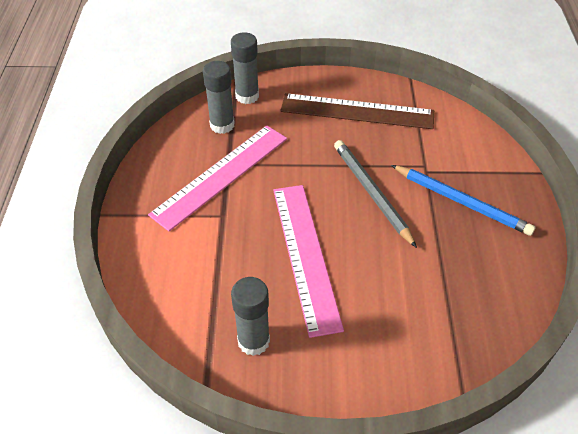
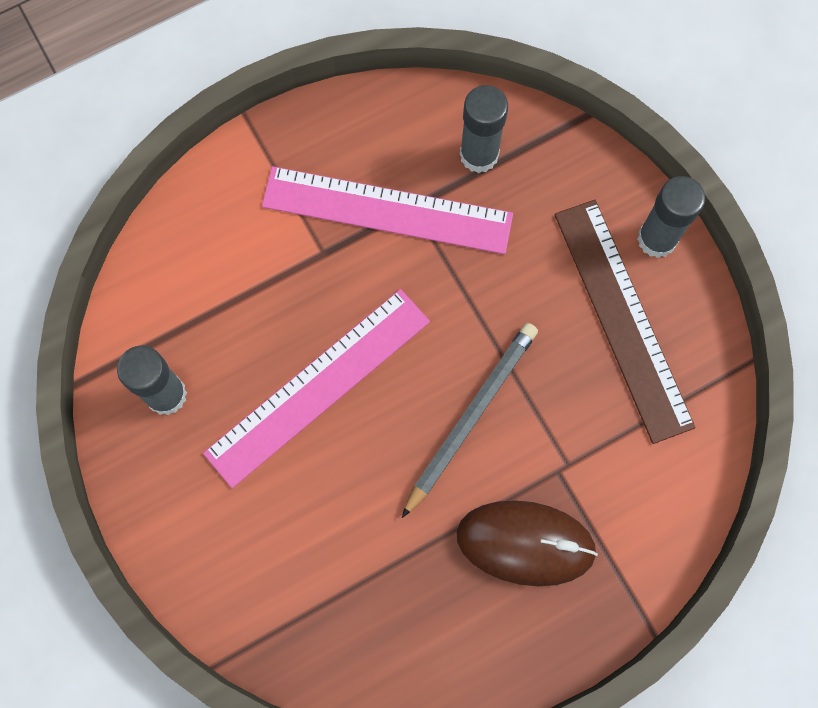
camera: 60 degrees right, 25 degrees up
grey glue stick [231,32,259,104] -> grey glue stick moved to [637,176,705,258]
blue pencil [391,165,536,236] -> brown mouse [457,500,598,586]

